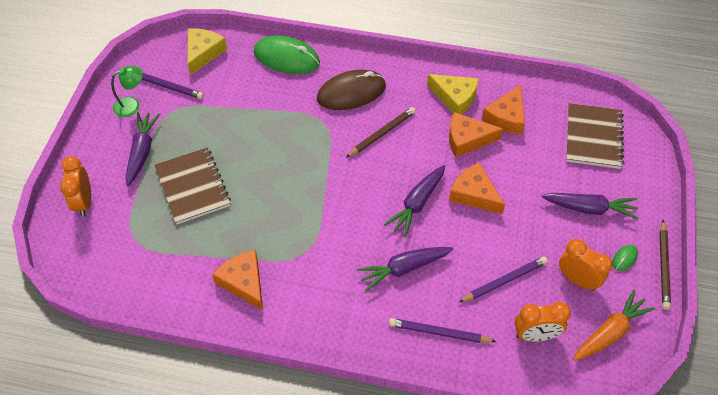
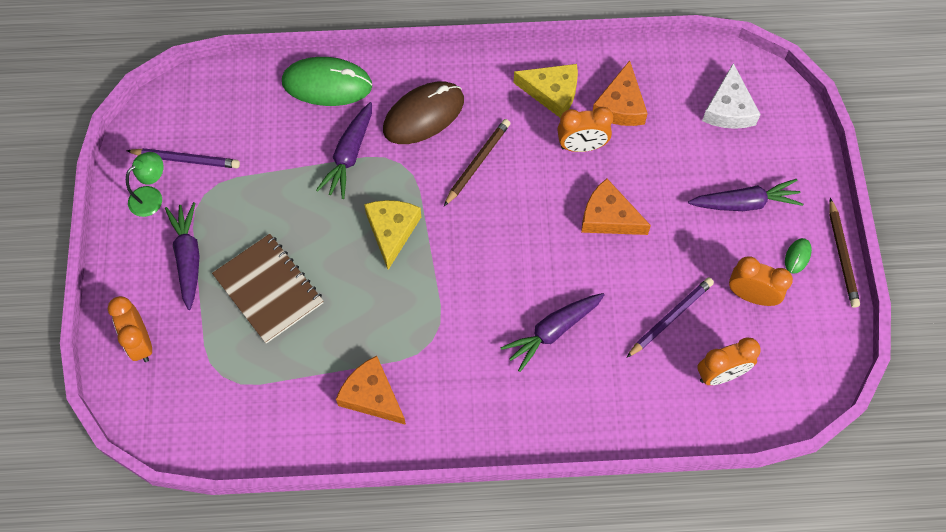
camera: 15 degrees left, 10 degrees up
yellow cheese [187,28,227,75] -> yellow cheese moved to [364,200,421,270]
purple carrot [384,165,445,237] -> purple carrot moved to [316,102,372,199]
purple pencil [389,318,497,343] -> none
orange cheese [449,112,503,158] -> orange clock [557,107,613,152]
brown notebook [566,103,624,169] -> white cheese [702,63,761,129]
orange carrot [573,290,655,361] -> none

